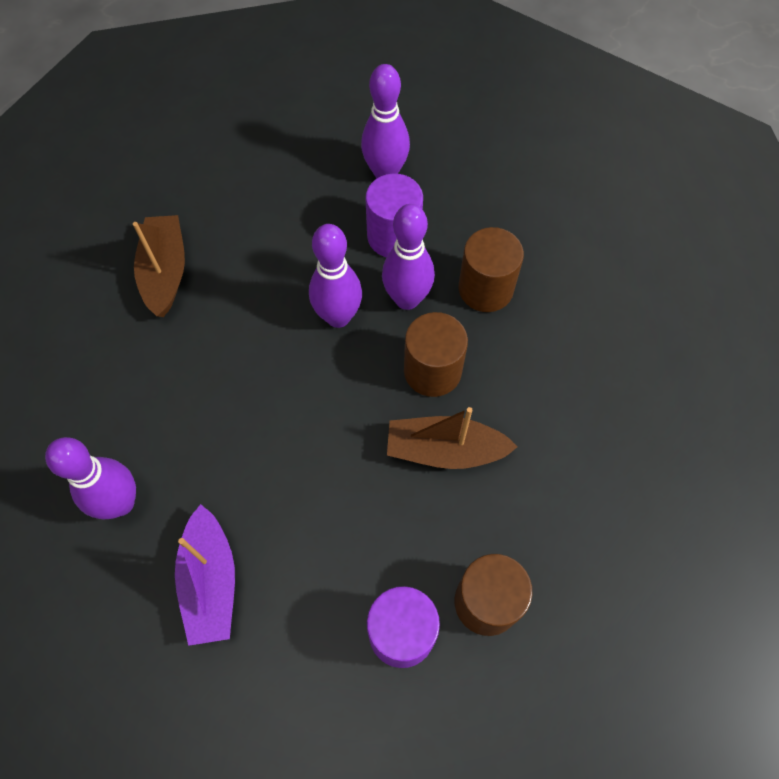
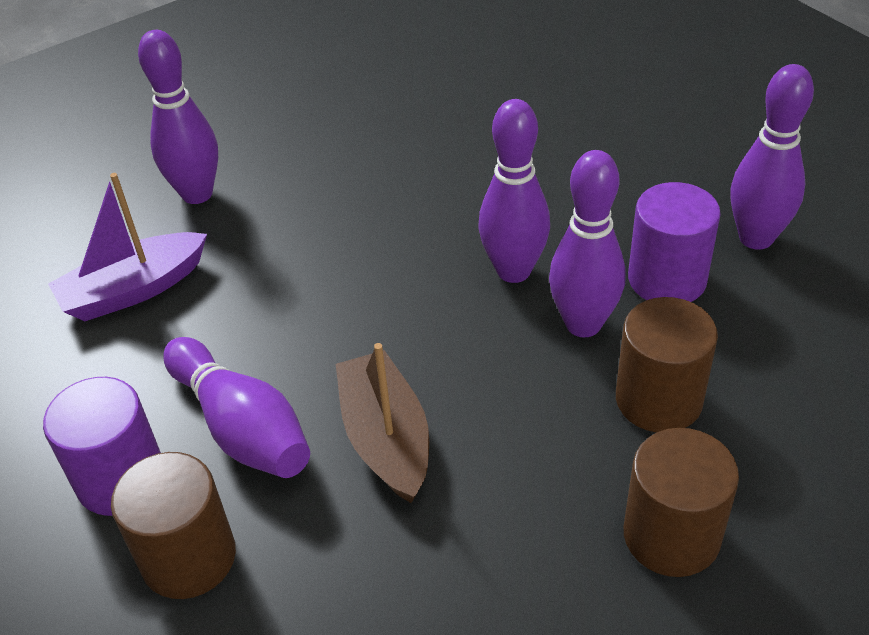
camera: 70 degrees right, 20 degrees down
brown boat [133,215,185,317] -> none
brown cylinder [404,312,468,397] -> brown cylinder moved to [624,428,739,577]
none -> purple bowling pin [163,337,310,478]

